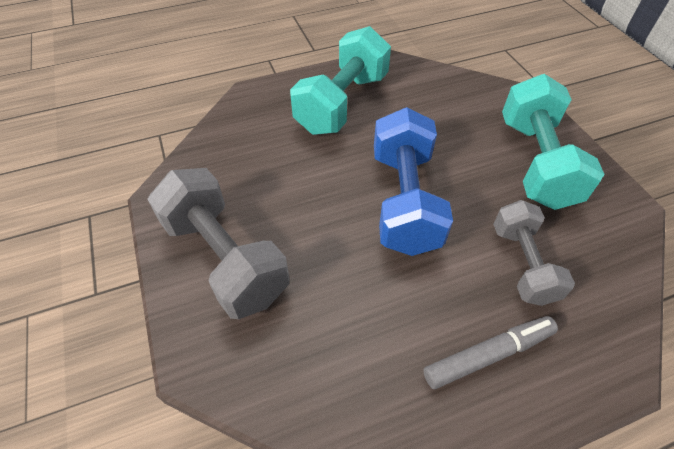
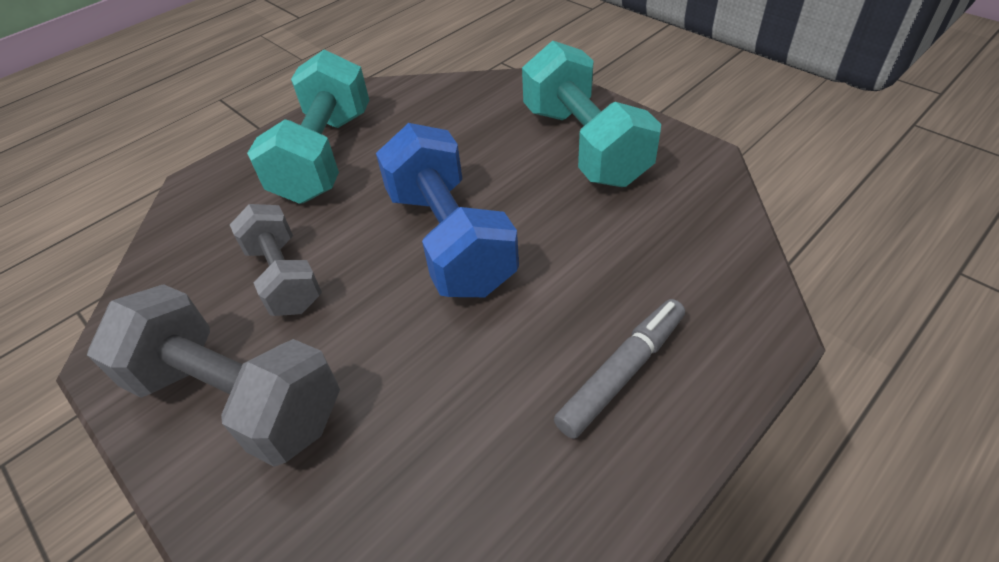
camera: 20 degrees left, 5 degrees down
grey dumbbell [493,200,575,306] -> grey dumbbell moved to [230,204,322,316]

